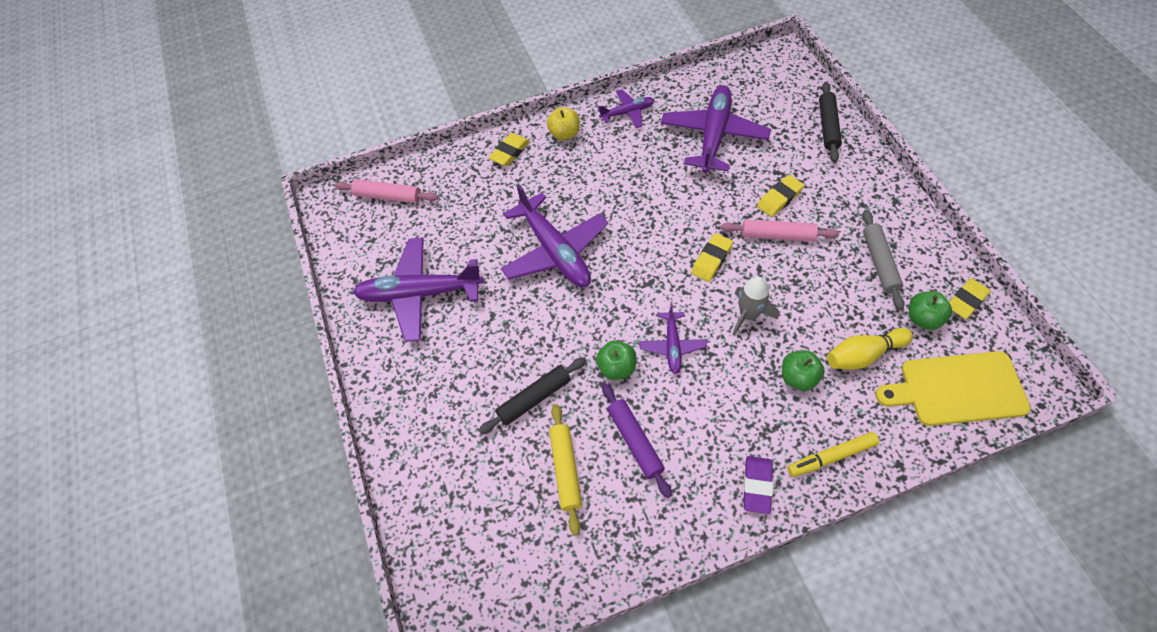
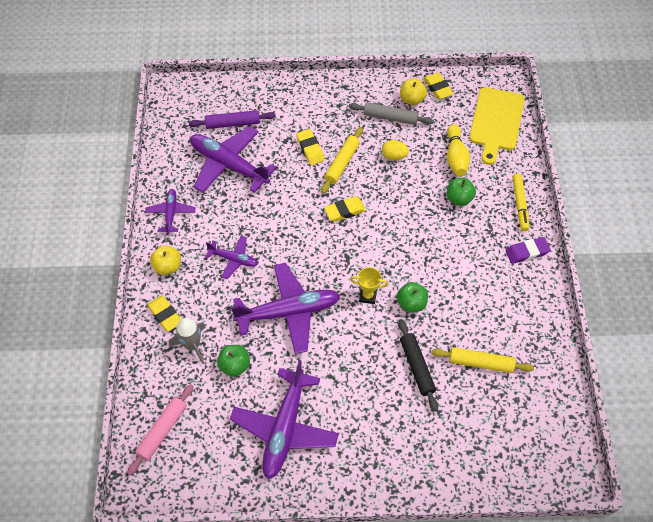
camera: 75 degrees left, 0 degrees up
purple rolling pin [602,383,672,498] -> purple rolling pin moved to [189,110,276,129]
purple plane [639,303,707,374] -> purple plane moved to [205,236,258,279]
yellow eraser [691,233,733,282] -> yellow eraser turned 75 degrees counterclockwise [324,197,366,222]
pink rolling pin [721,219,839,242] -> yellow rolling pin [321,127,363,194]
grey rocket [732,277,778,336] -> grey rocket moved to [169,318,205,364]
purple eraser [743,456,773,514] -> purple eraser turned 45 degrees counterclockwise [505,237,551,264]
black rolling pin [819,82,842,162] -> none
green apple [909,291,952,330] -> green apple moved to [217,345,250,377]
none -> yellow trophy [350,267,388,304]
none -> yellow egg [382,140,409,160]
none -> yellow apple [400,79,427,105]

